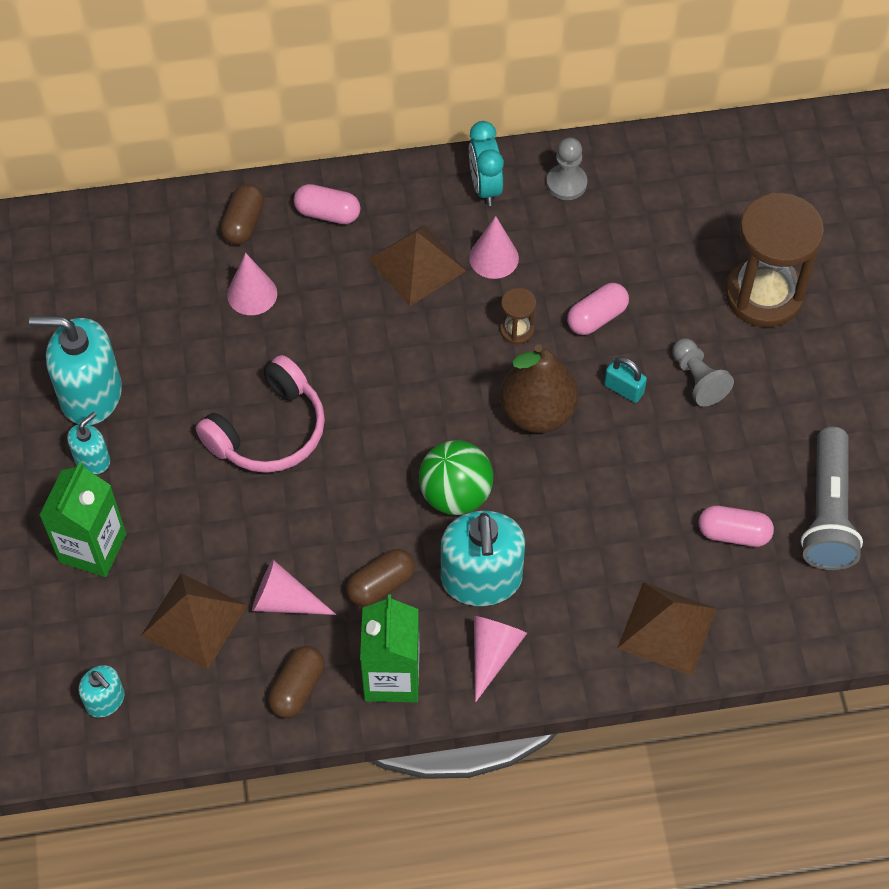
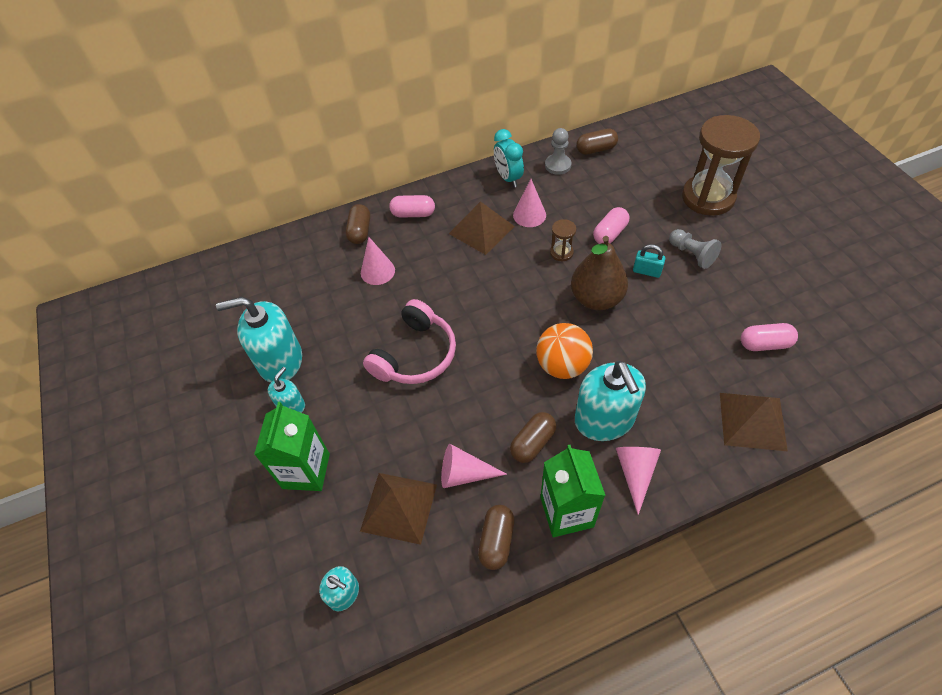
camera: 10 degrees left, 5 degrees down
green ball [419,440,493,515] -> orange ball [536,323,593,379]
grey flashlight [801,427,863,570] -> none
none -> brown capsule [576,128,618,155]

